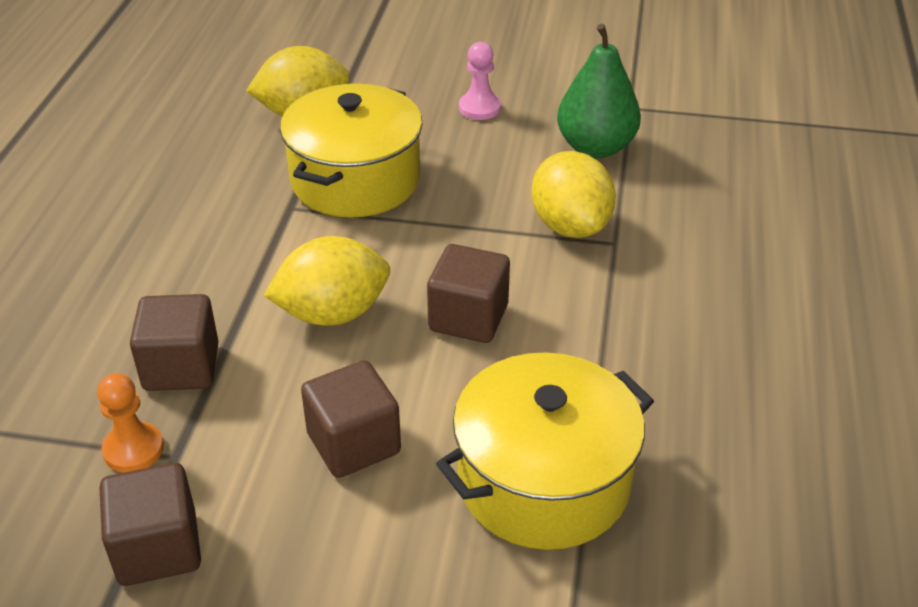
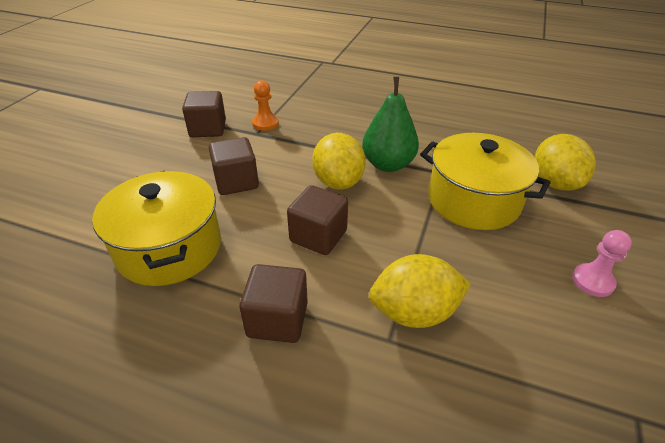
camera: 100 degrees right, 0 degrees up
brown cube [130,294,219,391] -> brown cube moved to [239,264,308,343]
green pear [557,24,641,158] -> green pear moved to [362,77,419,172]

